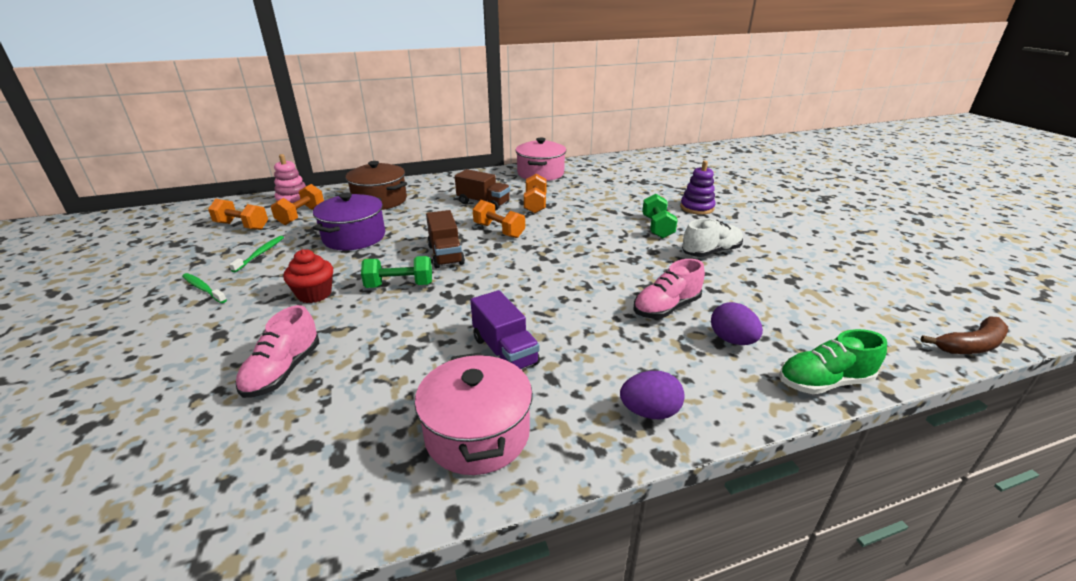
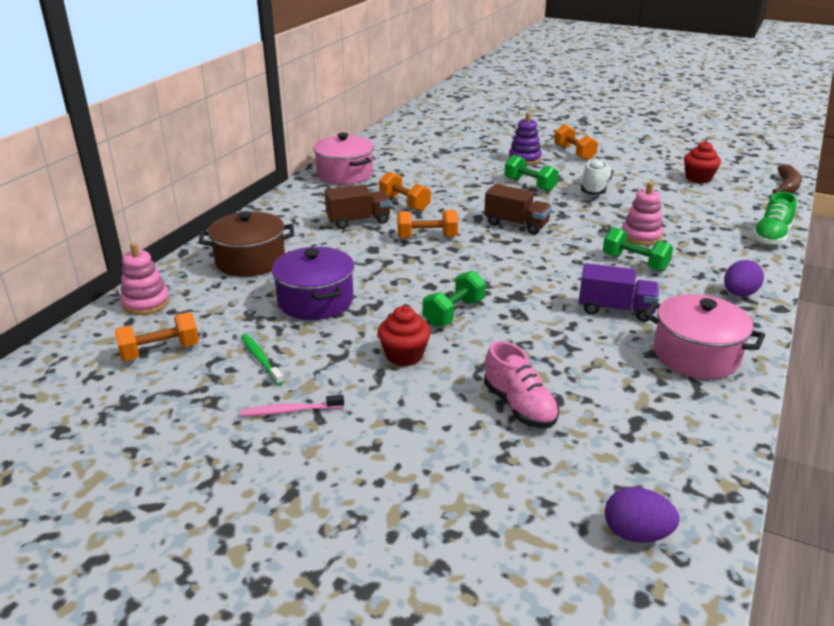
camera: 45 degrees left, 0 degrees up
green toothbrush [182,273,227,303] -> pink toothbrush [240,395,344,416]
orange dumbbell [271,184,324,225] -> orange dumbbell moved to [554,124,598,161]
brown truck [426,210,465,268] -> brown truck moved to [484,184,552,235]
pink shoe [634,259,705,318] -> pink stacking toy [622,182,663,245]
purple egg [711,302,763,345] -> purple egg moved to [605,487,680,543]
none -> green dumbbell [603,227,673,271]
none -> red cupcake [684,141,721,183]

